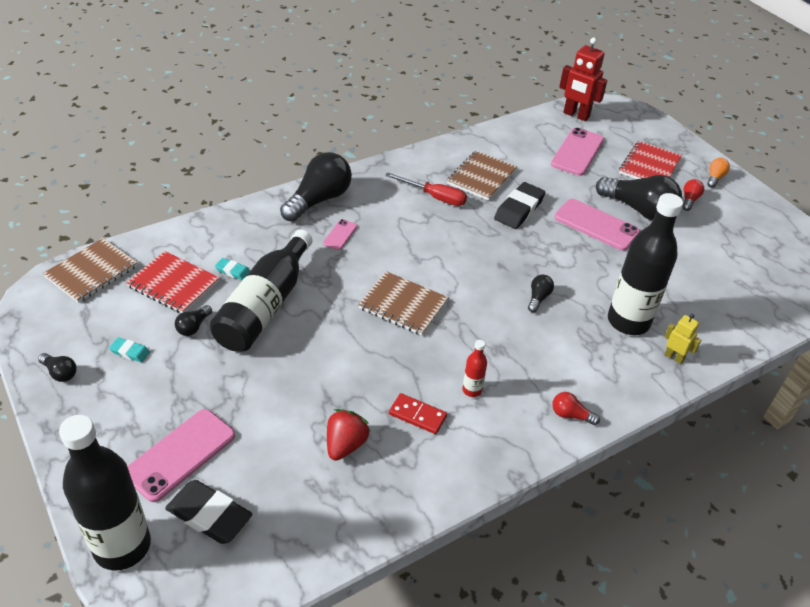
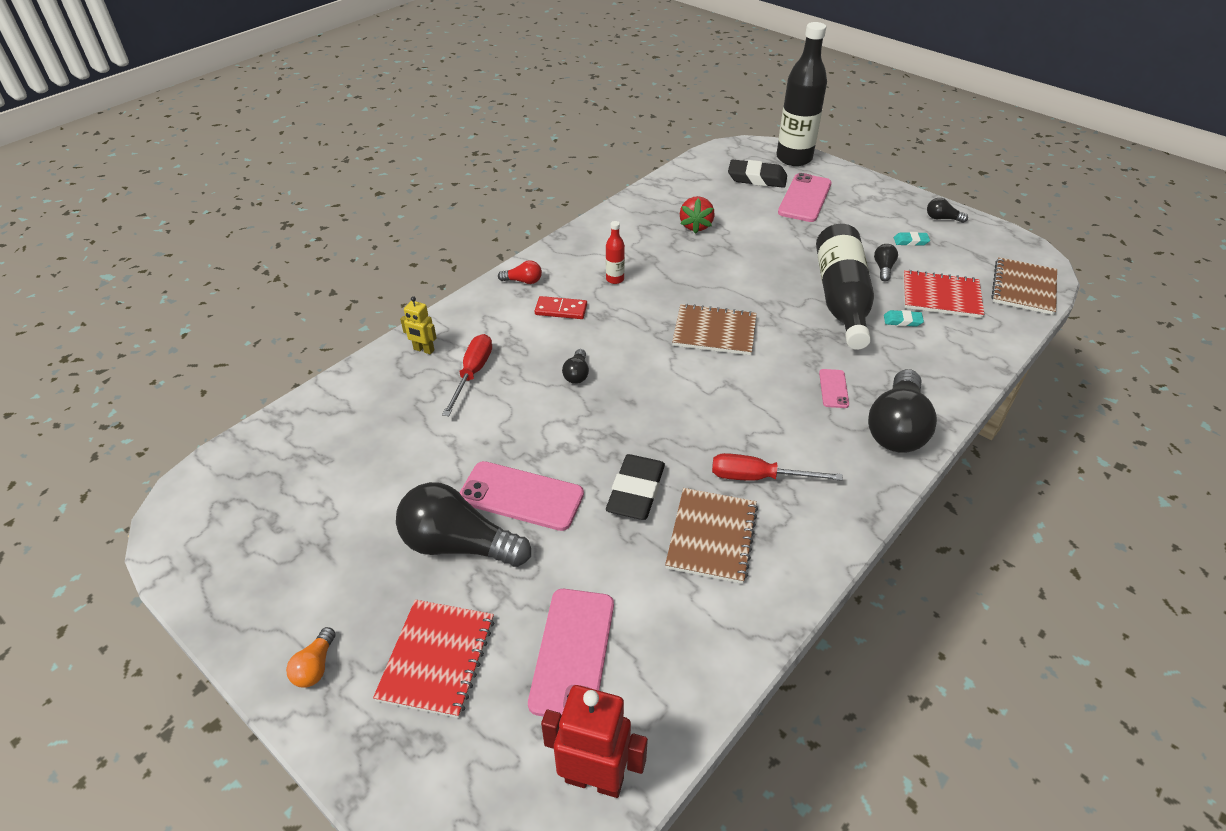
camera: 165 degrees right, 0 degrees up
red domino [389,393,447,434] -> red domino moved to [535,296,587,319]
black bottle [608,193,683,335] -> red screwdriver [442,334,492,416]
red light bulb [683,179,704,211] -> none

